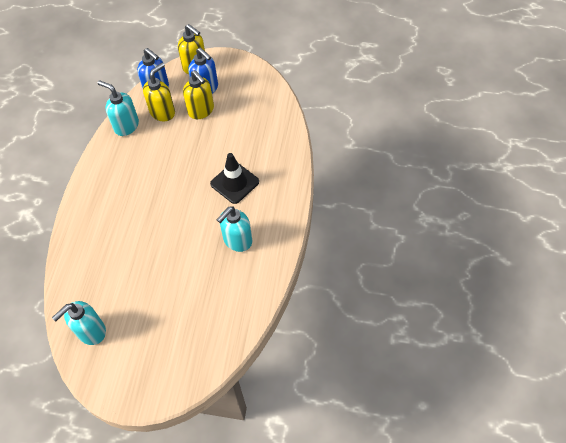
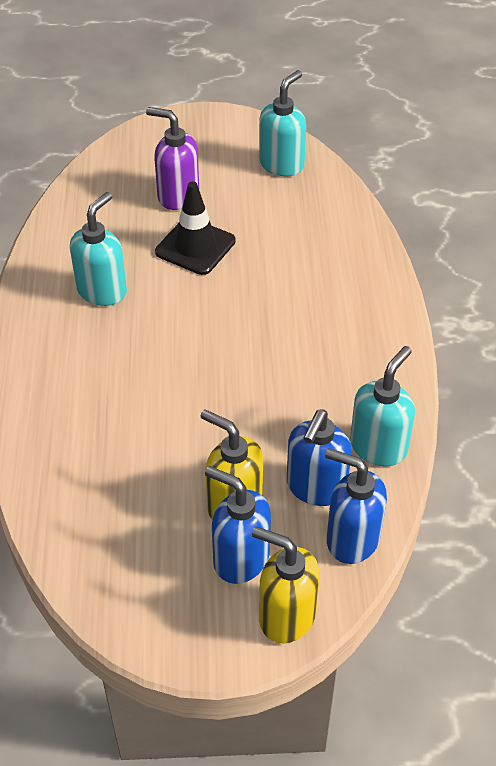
camera: 165 degrees right, 10 degrees down
turquoise soap dispenser [98,80,139,136] -> turquoise soap dispenser turned 75 degrees counterclockwise [350,346,415,467]
yellow soap dispenser [143,63,175,121] -> blue soap dispenser [287,409,352,506]
black traffic cone [210,153,259,204] -> black traffic cone moved to [155,181,236,275]
none -> purple soap dispenser [146,107,199,210]

